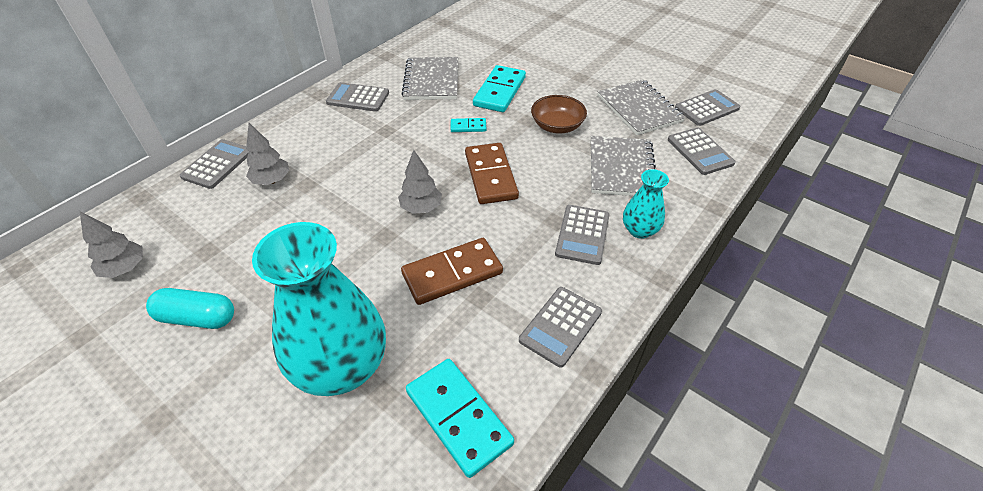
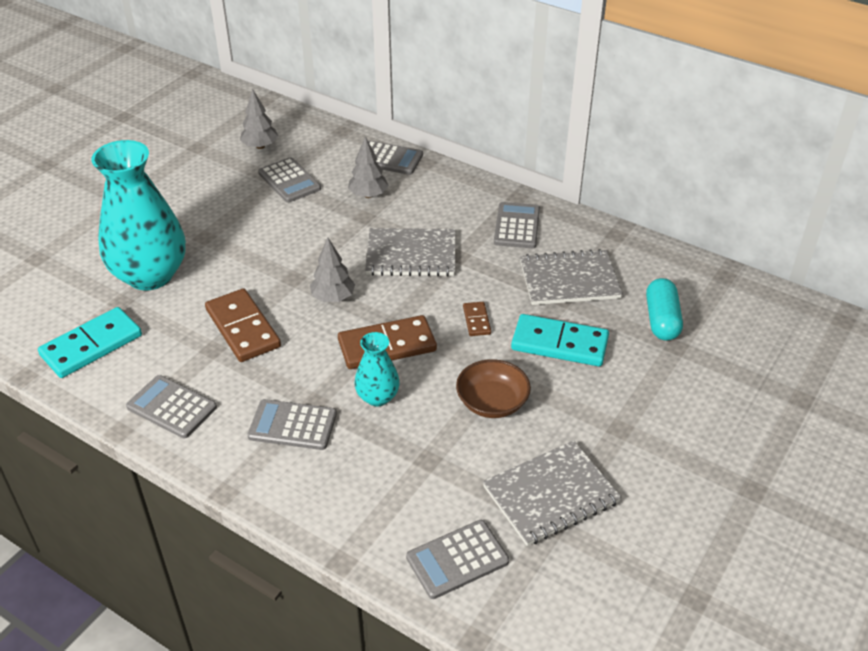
camera: 85 degrees right, 5 degrees down
turquoise capsule [146,288,234,329] -> turquoise capsule moved to [646,278,683,341]
turquoise domino [451,118,486,132] -> brown domino [463,302,491,336]
grey notebook [591,136,656,196] -> grey notebook moved to [365,228,455,277]
turquoise vase [623,169,669,239] -> turquoise vase moved to [355,332,400,406]
grey calculator [675,89,740,126] -> grey calculator moved to [258,157,321,203]

